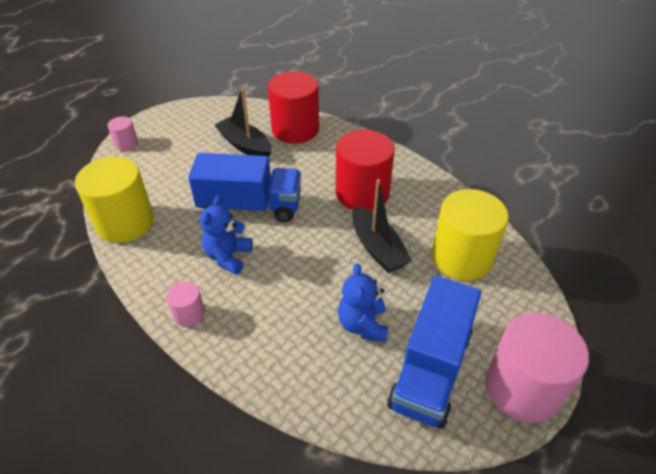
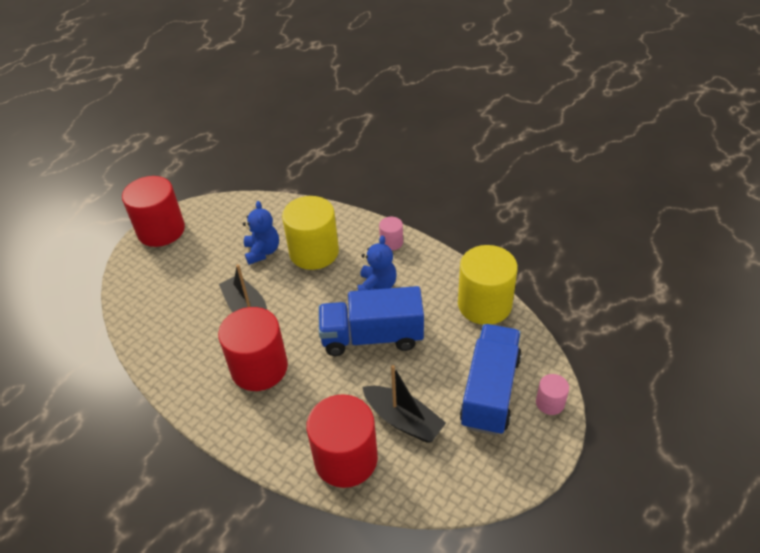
camera: 175 degrees right, 0 degrees up
blue truck [387,276,481,429] -> blue truck moved to [460,324,522,435]
yellow cylinder [432,189,509,280] -> yellow cylinder moved to [282,196,339,270]
pink cylinder [485,312,589,423] -> red cylinder [122,176,185,247]

